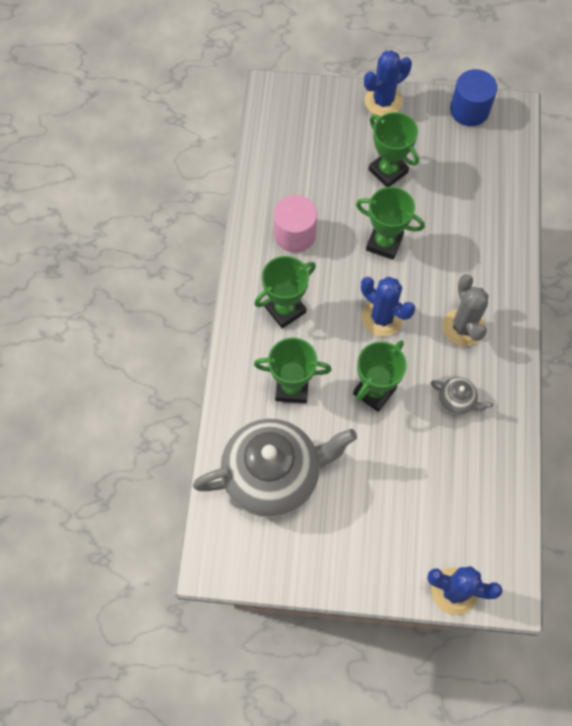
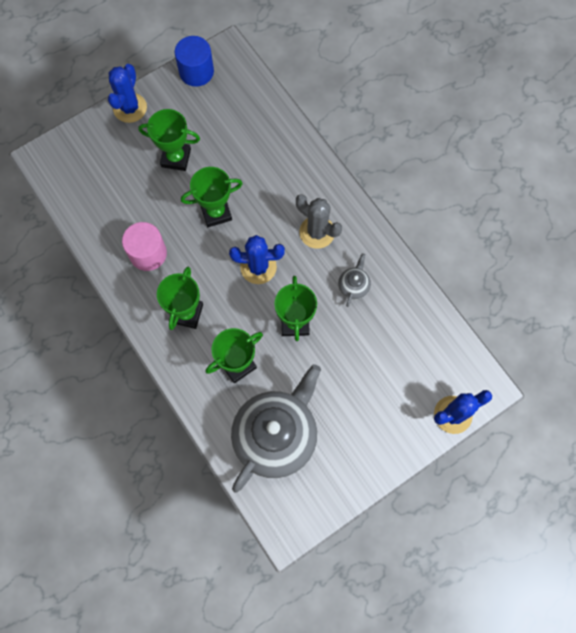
camera: 40 degrees left, 5 degrees up
grey teapot [430,377,493,415] -> grey teapot turned 60 degrees counterclockwise [338,253,371,307]

